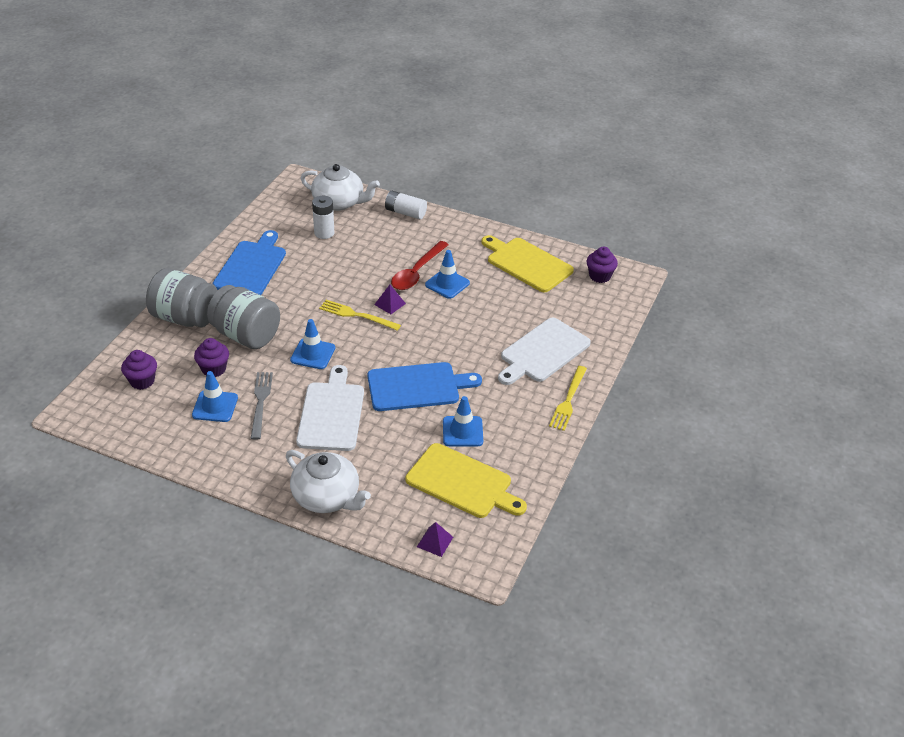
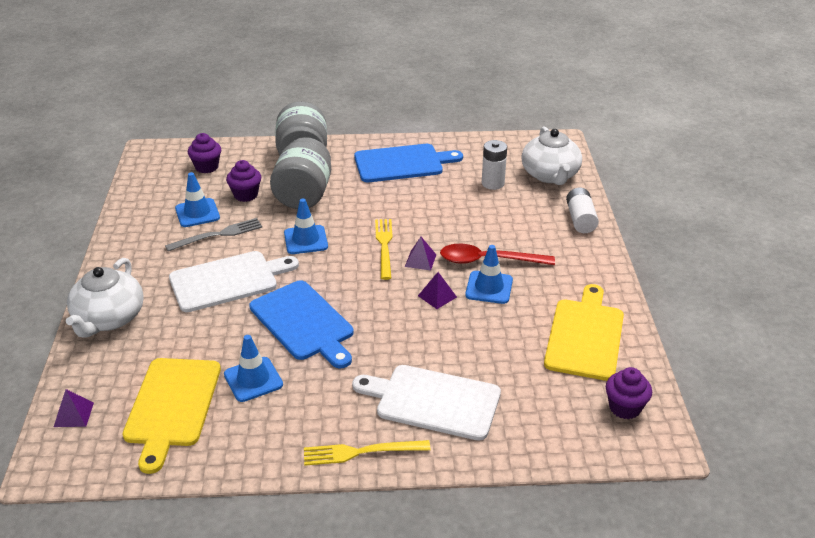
camera: 65 degrees right, 5 degrees down
none -> purple pyramid [418,272,457,309]

